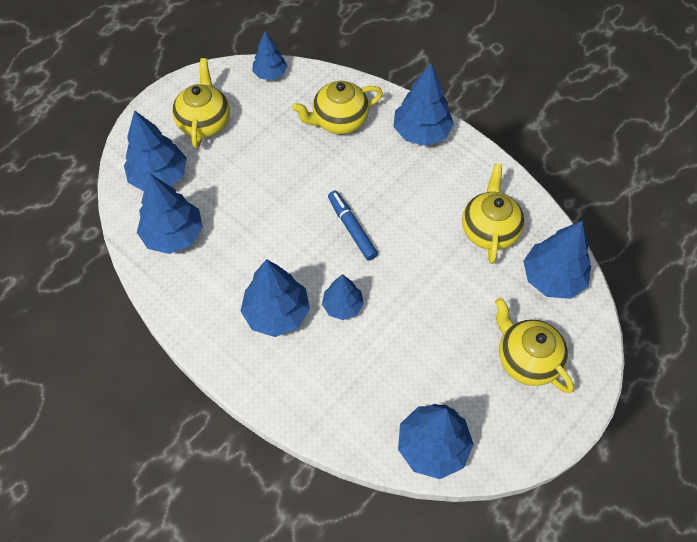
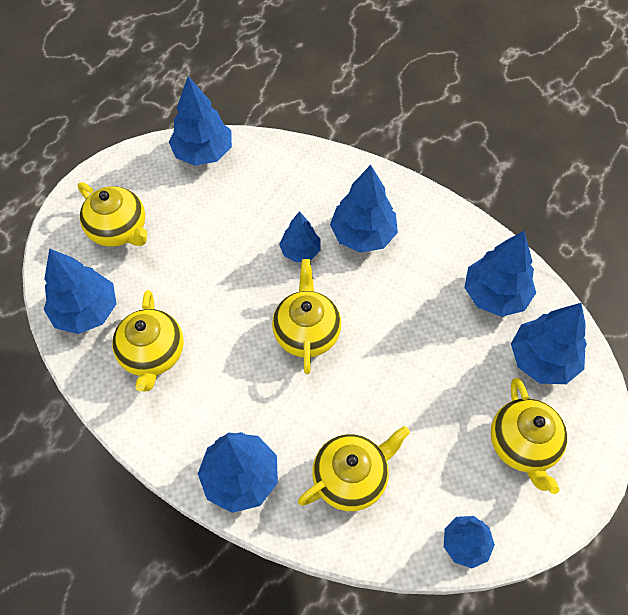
camera: 170 degrees right, 0 degrees up
blue marker [328,191,378,261] -> yellow teapot [272,259,341,374]

